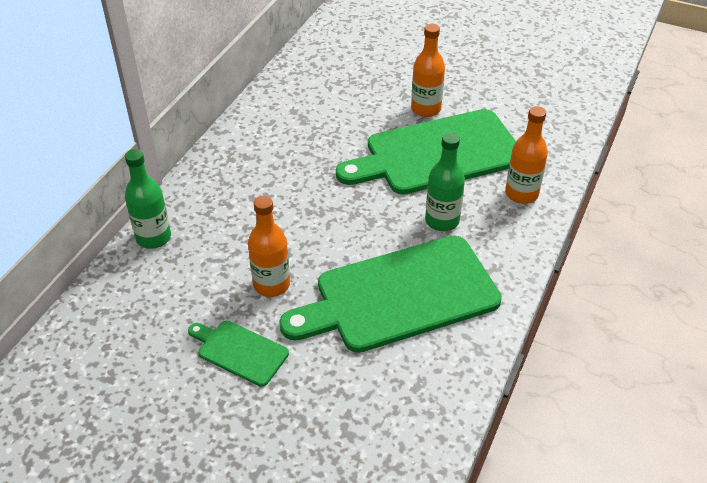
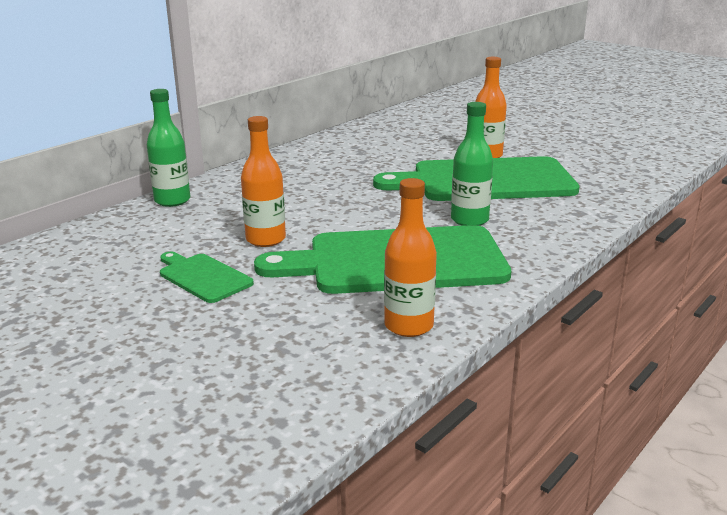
camera: 15 degrees right, 20 degrees down
orange bottle [505,106,548,204] -> orange bottle moved to [384,178,437,337]

